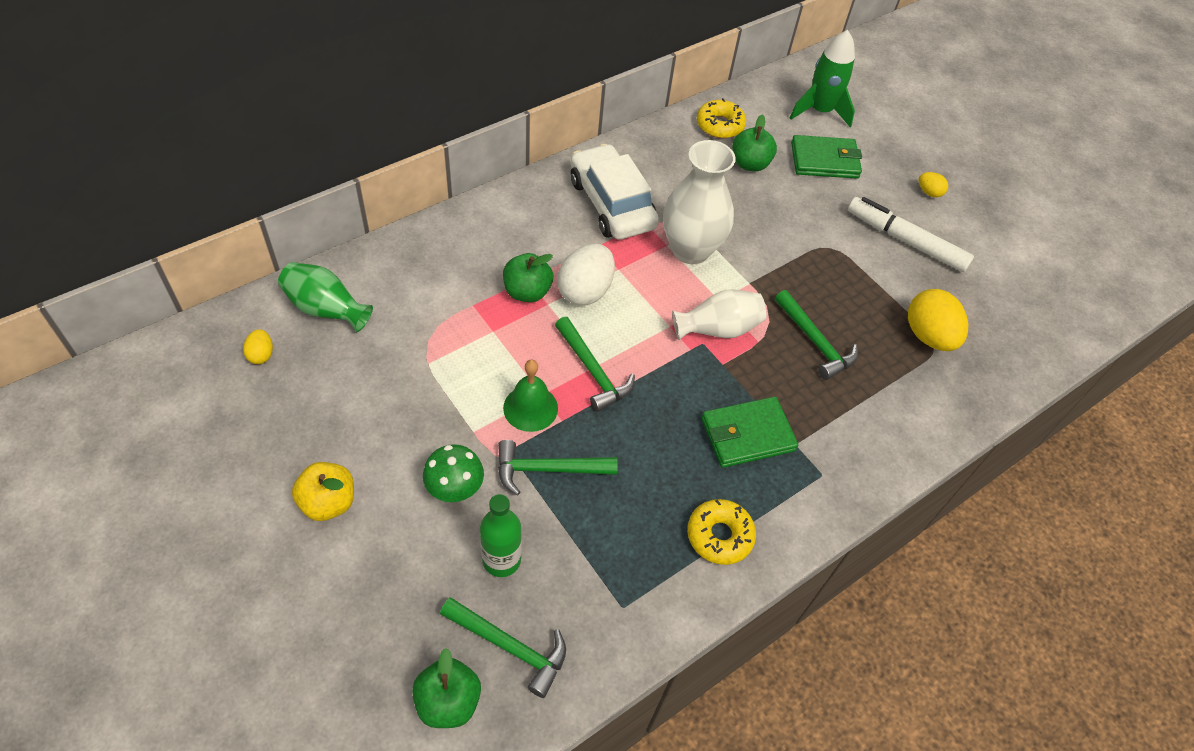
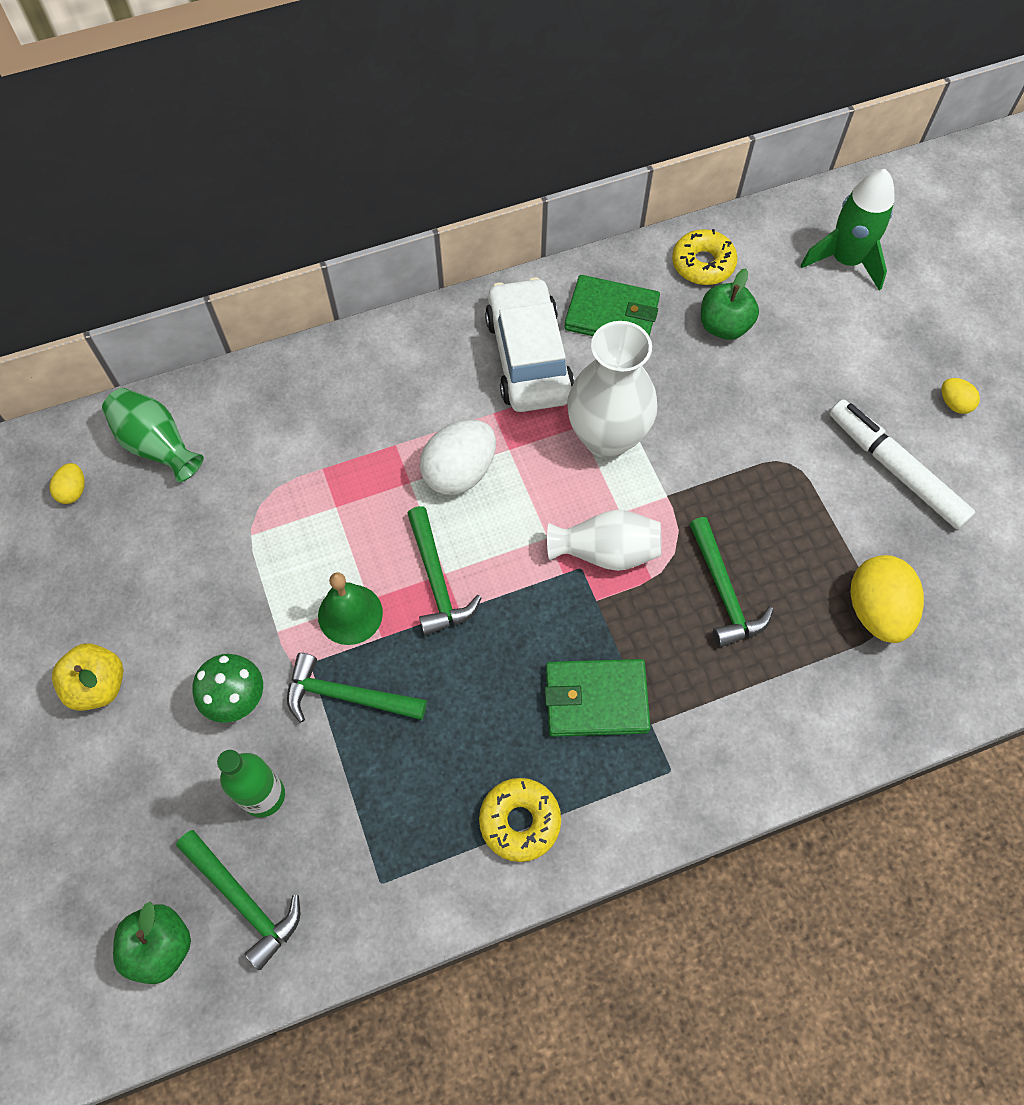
camera: 20 degrees right, 10 degrees up
green apple [503,253,553,302] -> none
green wallet [791,135,862,179] -> green wallet moved to [564,275,660,336]

